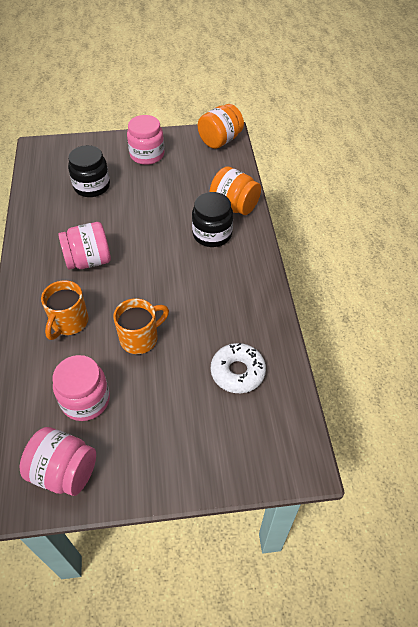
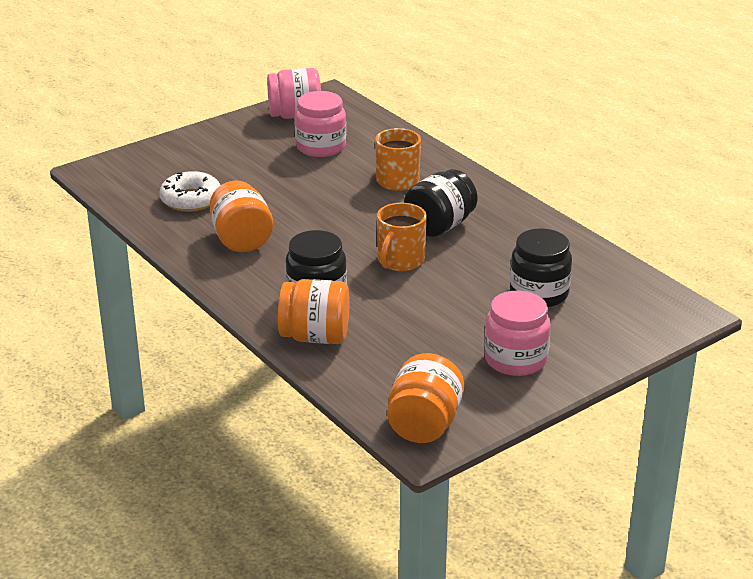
camera: 150 degrees right, 20 degrees down
pink jar [58,222,111,270] -> black jar [404,169,477,237]
orange mug [113,298,169,354] -> orange mug moved to [377,203,427,271]
none -> orange jar [210,180,273,252]

